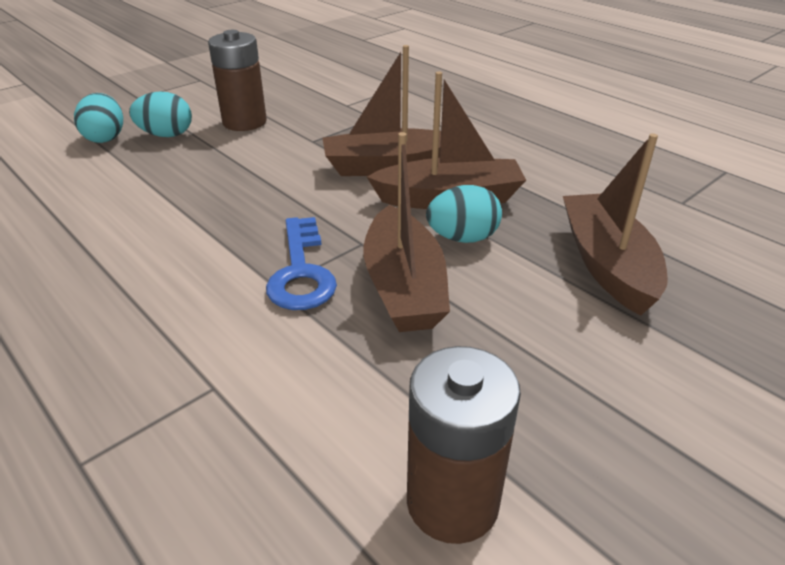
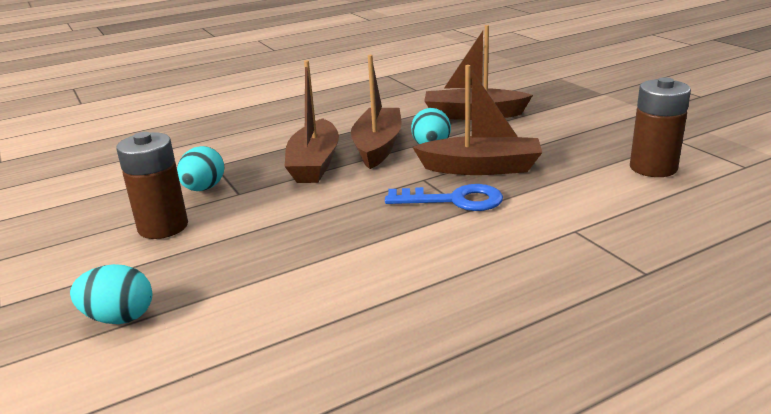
camera: 75 degrees left, 10 degrees down
turquoise egg [129,91,192,137] -> turquoise egg moved to [177,146,224,191]

